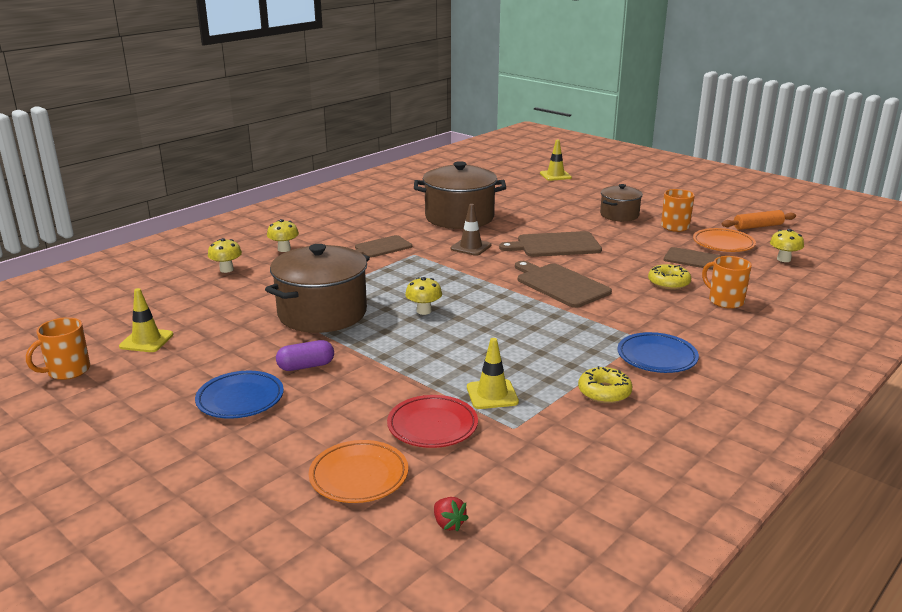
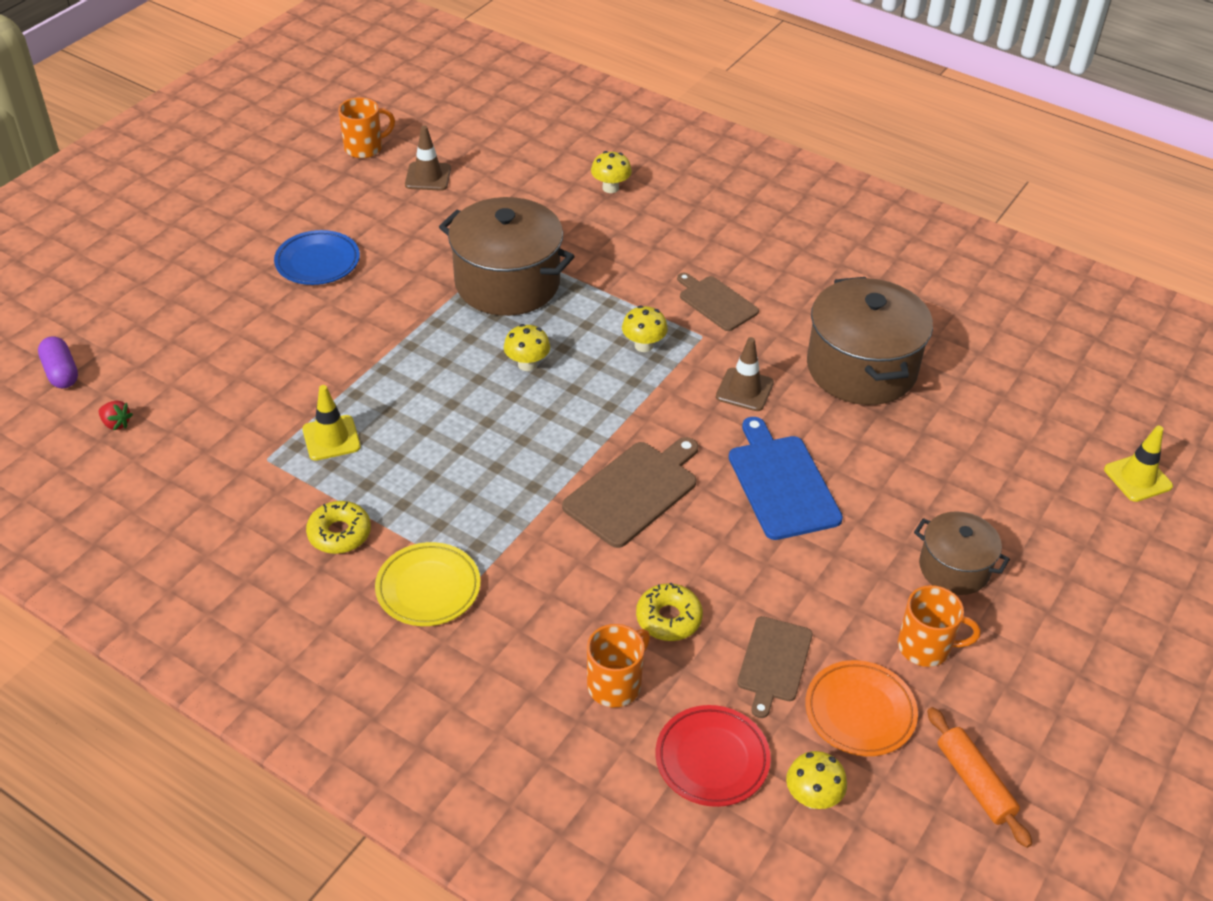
camera: 80 degrees right, 20 degrees up
orange mug [26,317,90,380] -> orange mug turned 120 degrees clockwise [338,97,395,158]
yellow traffic cone [119,288,173,352] -> brown traffic cone [405,125,451,191]
yellow mushroom [267,219,299,252] -> yellow mushroom moved to [622,306,668,352]
purple capsule [276,340,334,371] -> purple capsule moved to [38,336,78,388]
orange plate [309,440,408,503] -> none
red plate [387,395,478,448] -> red plate moved to [655,705,771,807]
red strawberry [434,497,468,532] -> red strawberry turned 105 degrees counterclockwise [99,401,133,430]
brown cutting board [499,231,602,257] -> blue cutting board [729,417,843,540]
blue plate [617,332,699,373] -> yellow plate [375,542,481,626]

